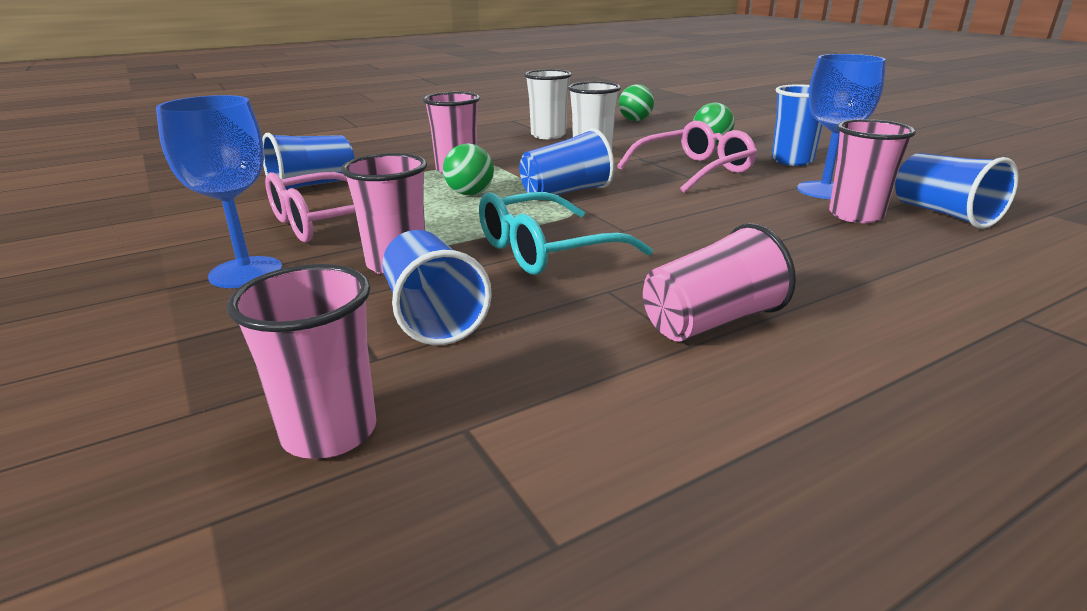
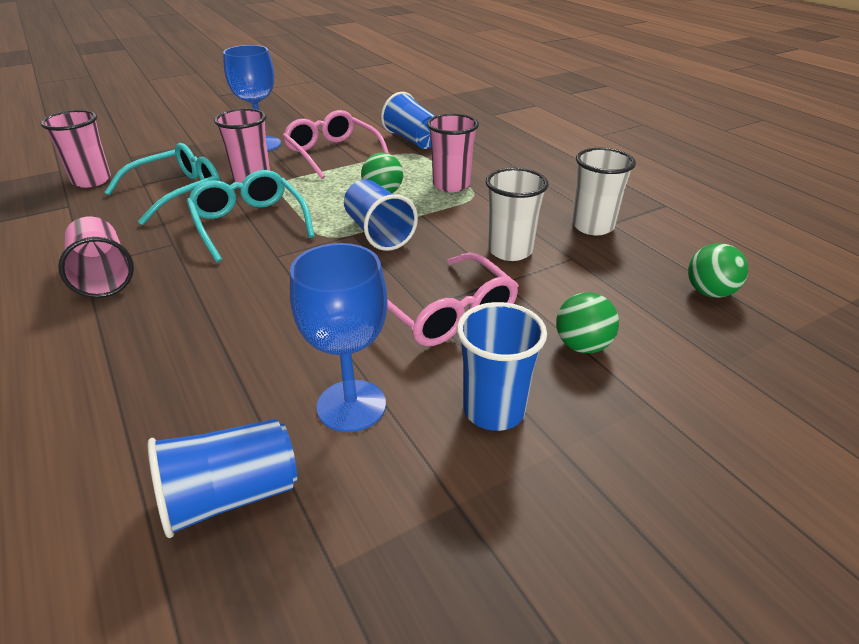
camera: 90 degrees right, 10 degrees up
blue cup [382,230,492,345] -> turquoise glasses [104,143,220,225]
pink cup [829,119,916,223] -> none

